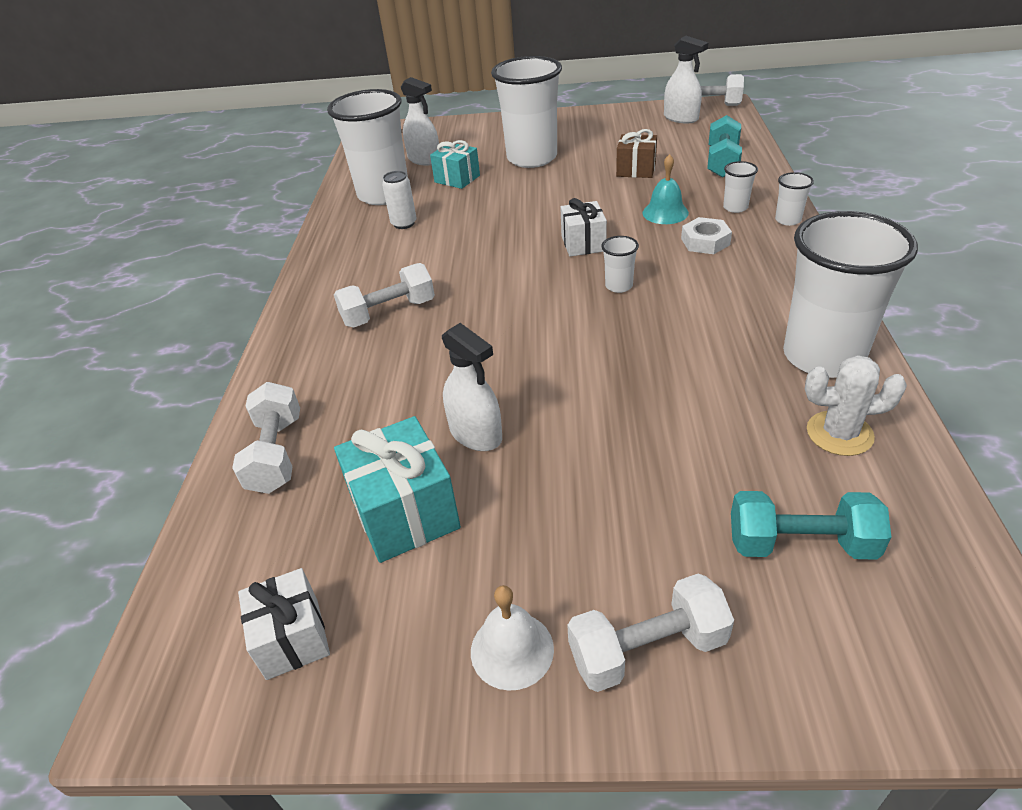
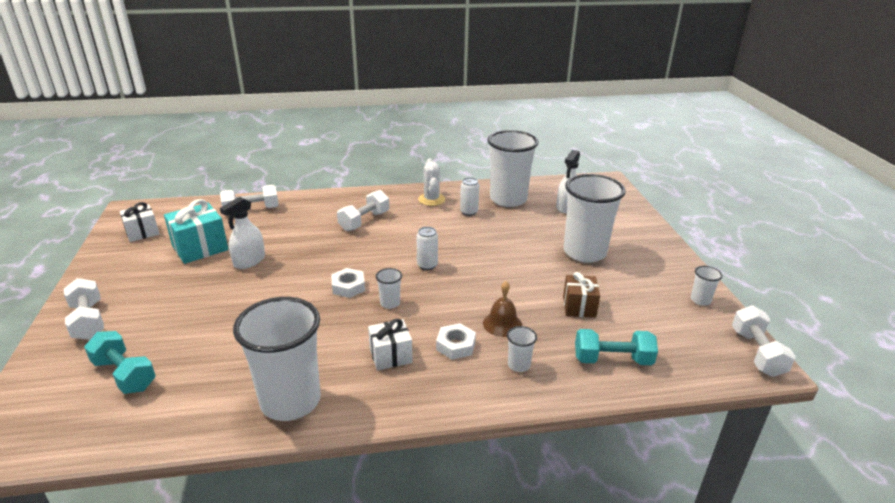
camera: 75 degrees right, 10 degrees down
white dumbbell [334,263,435,328] -> white dumbbell turned 75 degrees clockwise [337,190,389,231]
turquoise gift [430,140,480,189] -> none
white bell [471,585,554,691] -> none
white gift [560,198,607,257] -> white gift moved to [368,319,413,370]
turquoise bell [642,154,689,224] -> brown bell [483,281,522,337]
white spray bottle [664,36,708,123] -> none
turquoise dumbbell [731,491,891,560] -> turquoise dumbbell turned 45 degrees counterclockwise [84,331,156,394]
white cup [775,172,814,226] -> white cup moved to [691,266,723,306]
white cactus [805,355,907,456] -> white cactus moved to [418,158,445,206]
none -> white nut [331,268,365,298]
none -> white can [417,227,438,270]

